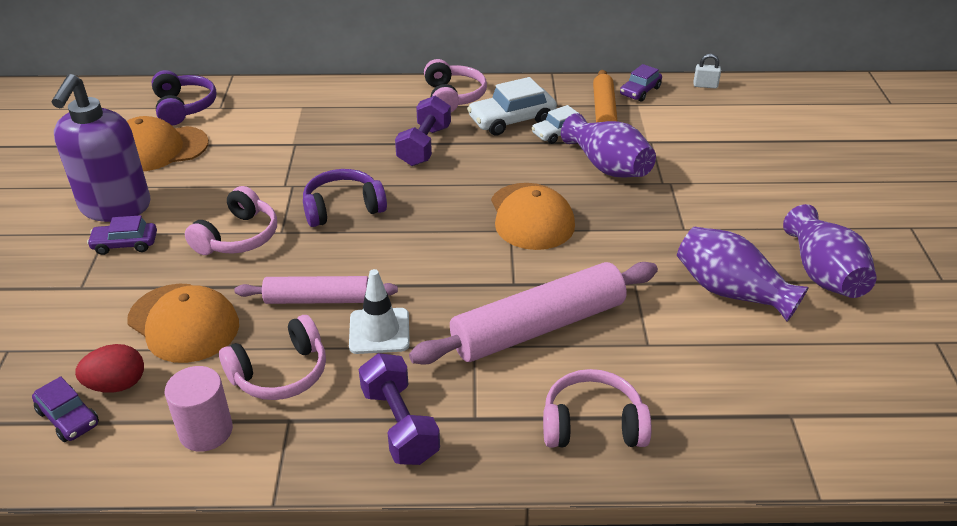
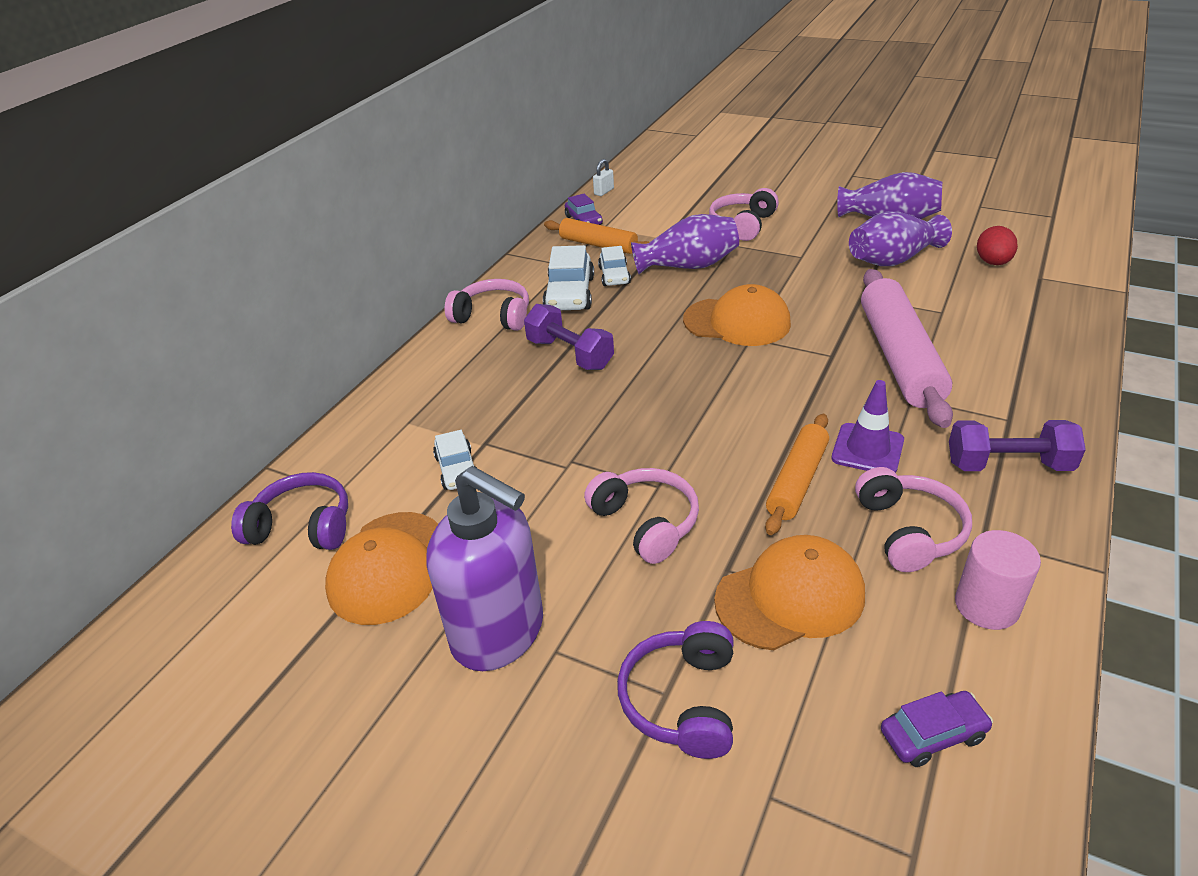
camera: 60 degrees left, 0 degrees up
red egg [75,344,144,393] -> red egg moved to [977,226,1018,265]
purple car [87,215,157,255] -> none
pink rolling pin [234,276,398,304] -> orange rolling pin [765,414,829,535]
purple headphones [303,169,387,227] -> purple headphones moved to [617,621,734,759]
white traffic cone [349,269,410,354] -> purple traffic cone [831,380,904,473]
pink headphones [543,369,652,448] -> pink headphones moved to [709,188,779,241]
none -> white car [433,430,477,490]

